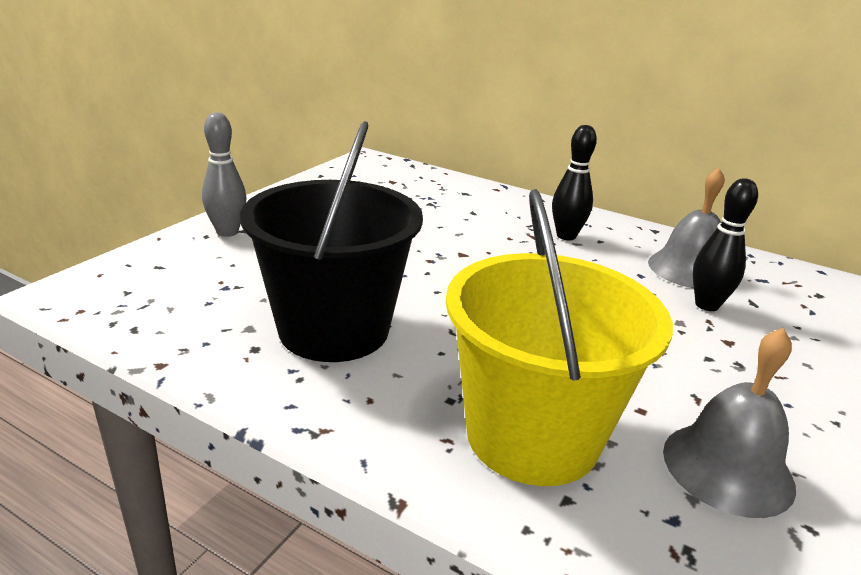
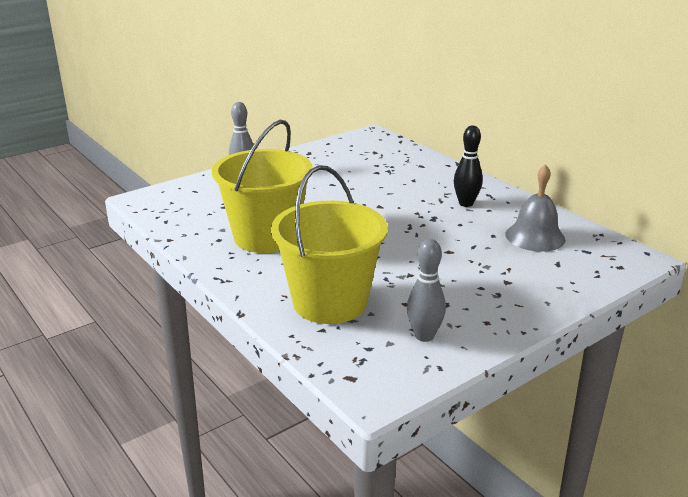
camera: 25 degrees right, 0 degrees up
black bucket [240,121,423,362] -> yellow bucket [212,120,312,253]
grey bell [663,328,796,518] -> grey bowling pin [407,239,446,342]
black bowling pin [693,178,758,311] -> none

